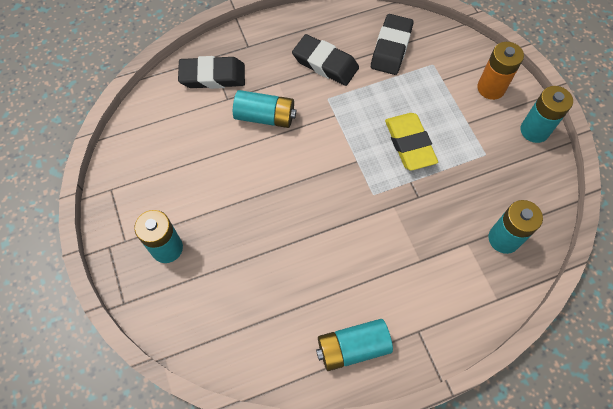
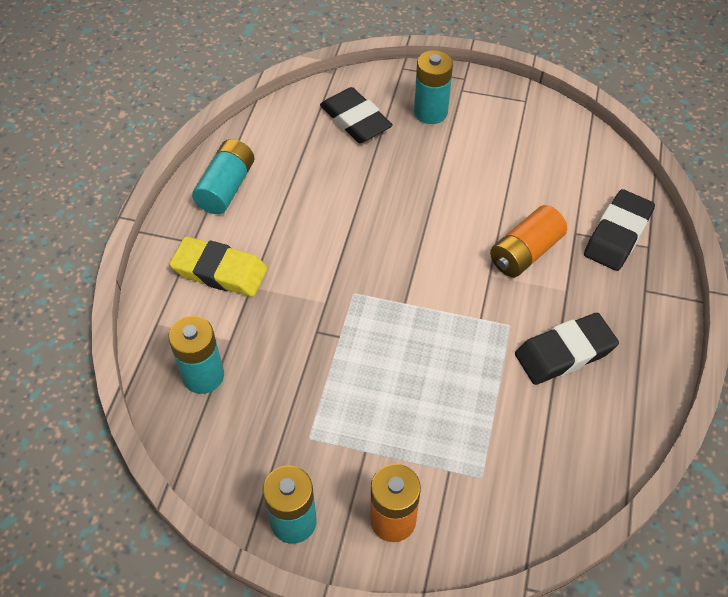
camera: 125 degrees right, 10 degrees down
turquoise battery [233,90,296,128] -> orange battery [490,205,567,277]
black eraser [371,14,413,75] -> black eraser moved to [320,87,393,143]
yellow eraser [385,113,438,170] -> yellow eraser moved to [169,236,267,297]

